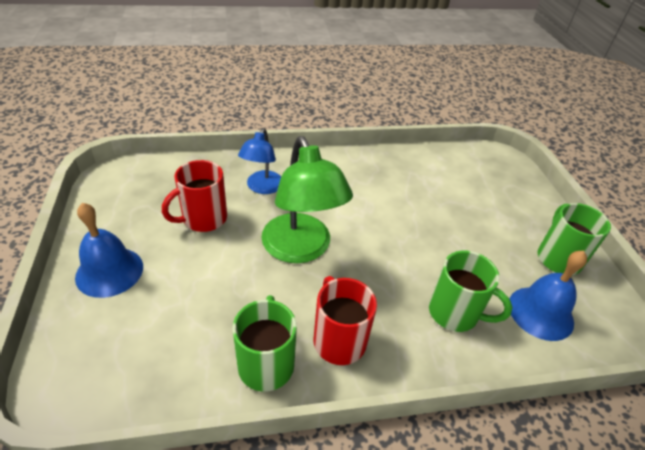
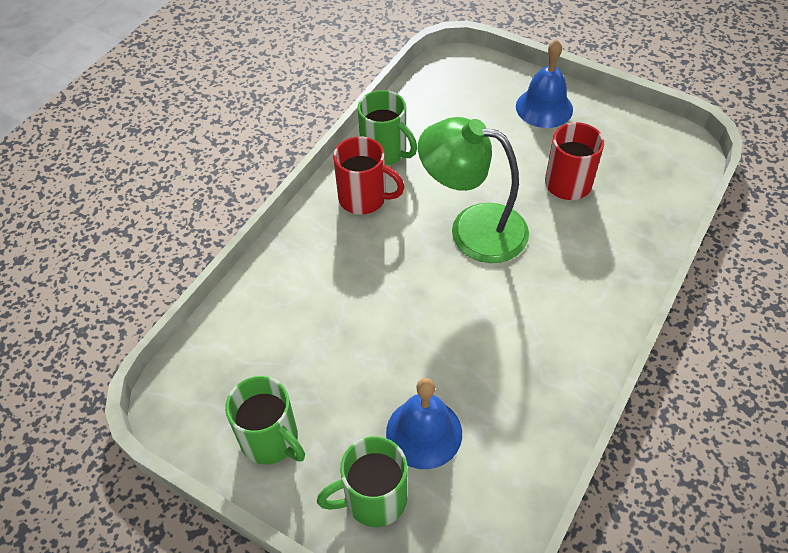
camera: 135 degrees right, 10 degrees up
blue lamp [238,128,281,194] -> none
green mug [429,250,513,332] -> green mug moved to [317,436,407,527]
blue bell [510,251,587,341] -> blue bell moved to [386,378,462,469]

